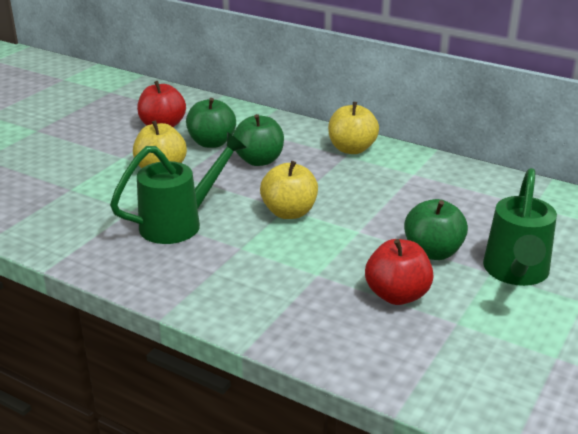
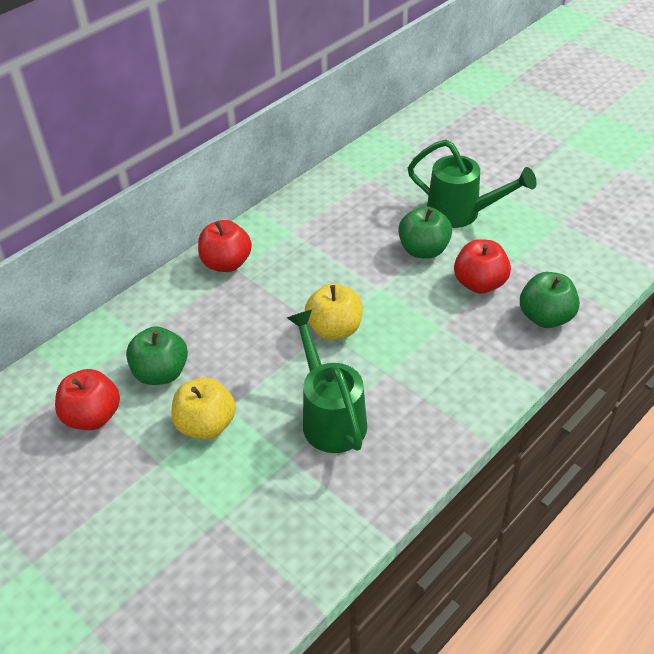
camera: 75 degrees left, 15 degrees up
green apple [233,114,284,166] -> green apple moved to [520,272,580,328]
yellow apple [328,102,379,154] -> red apple [198,220,252,272]

